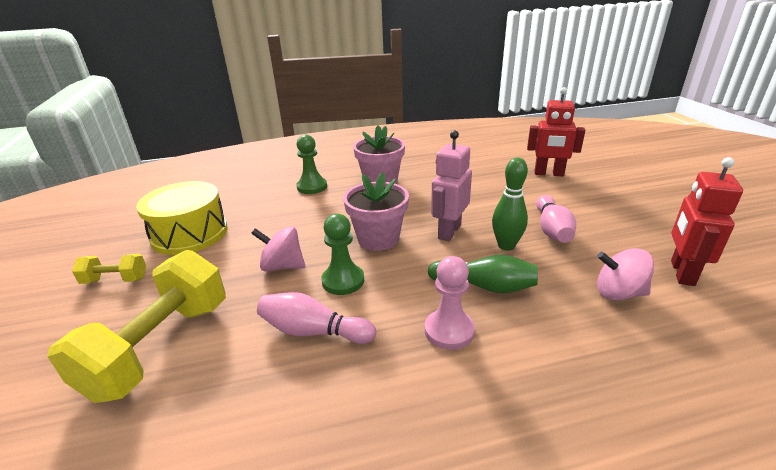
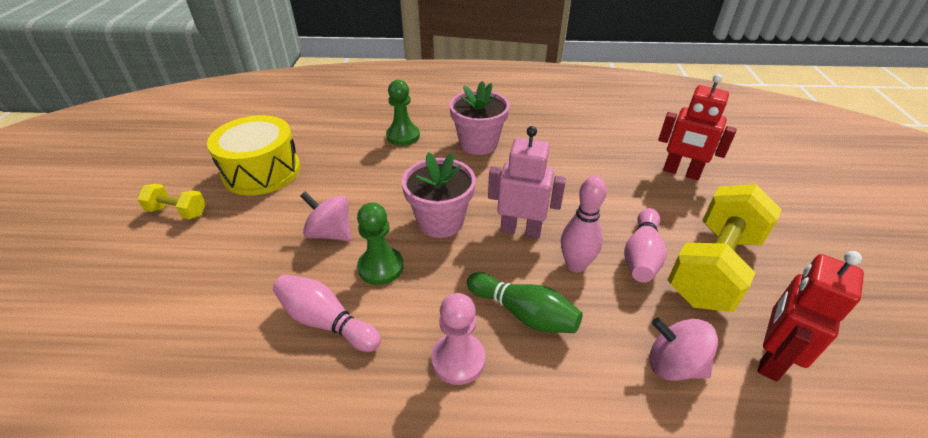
camera: 15 degrees right, 10 degrees up
yellow dumbbell [47,250,226,403] -> yellow dumbbell moved to [668,184,782,312]
pink robot [431,130,472,241] -> pink robot turned 60 degrees clockwise [488,126,566,238]
green bowling pin [492,158,528,251] -> pink bowling pin [561,176,607,272]

